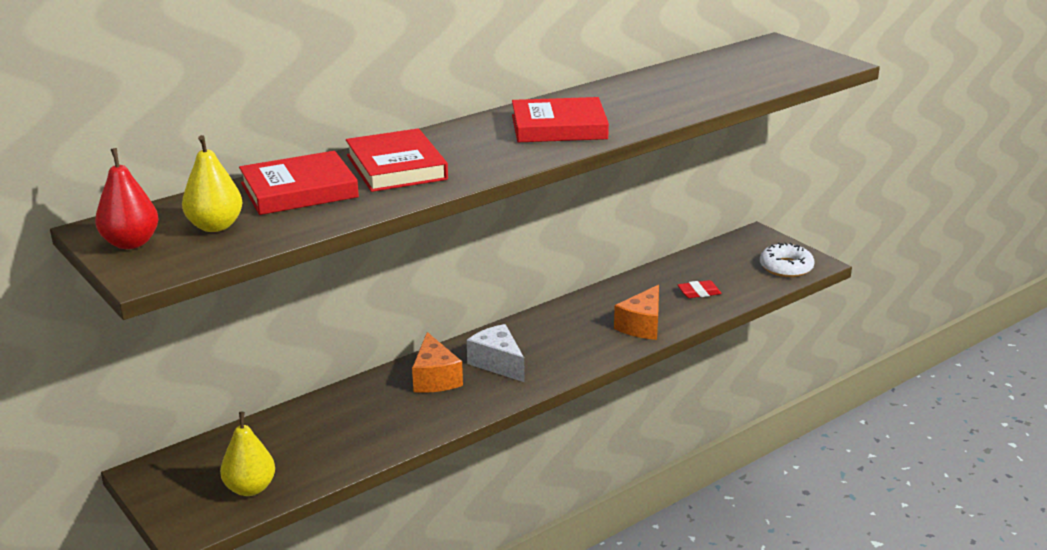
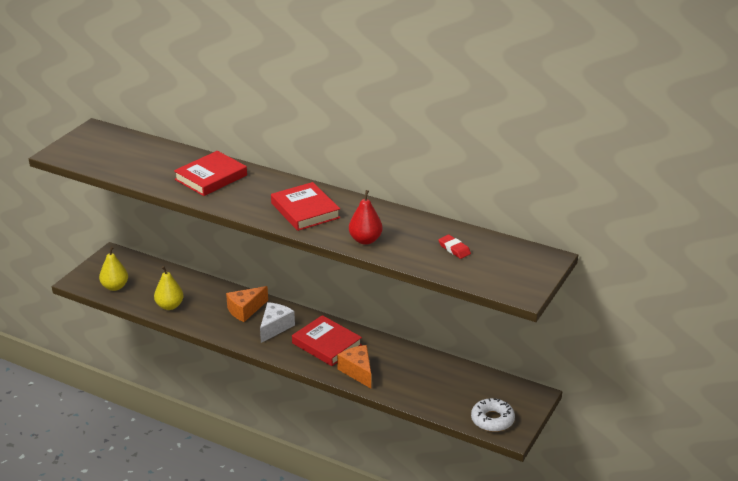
camera: 65 degrees right, 5 degrees up
red pear [95,148,158,249] -> red pear moved to [349,190,383,245]
yellow pear [182,135,243,232] -> yellow pear moved to [154,266,184,310]
red book [239,151,359,215] -> red book moved to [292,315,362,366]
orange cheese [614,285,659,340] -> orange cheese turned 60 degrees clockwise [337,345,371,388]
red eraser [678,280,722,298] -> red eraser moved to [438,235,471,259]

